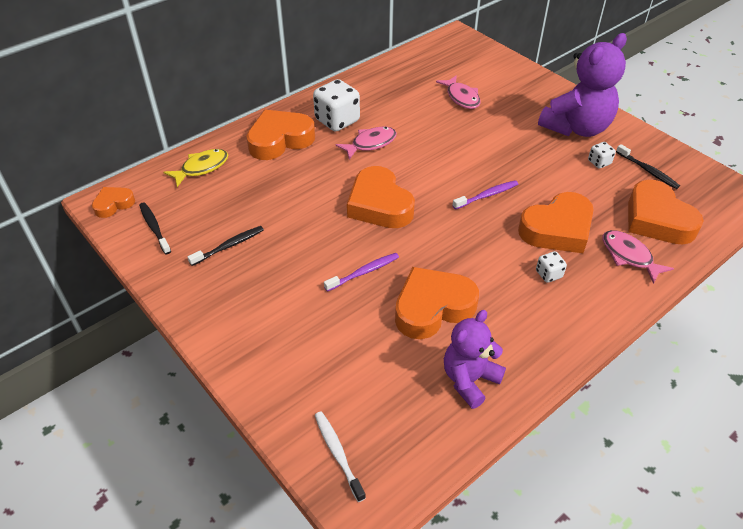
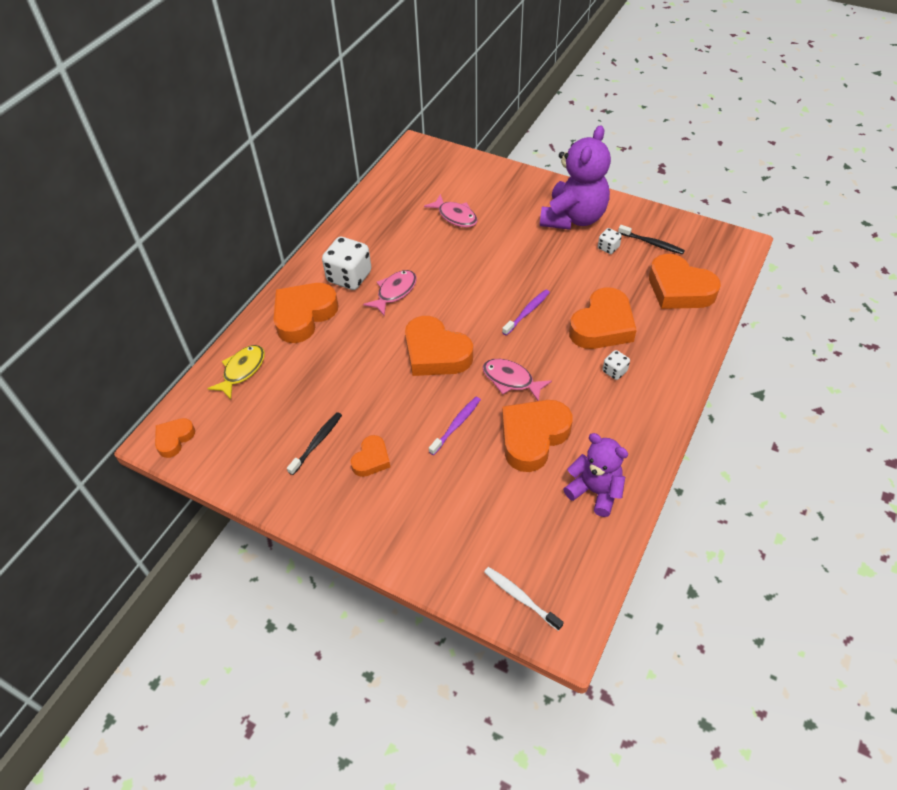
camera: 20 degrees left, 5 degrees up
black toothbrush [139,202,171,254] -> none
purple teddy bear [444,310,506,409] -> purple teddy bear turned 105 degrees clockwise [564,433,628,517]
pink fish [602,230,674,284] -> pink fish moved to [482,359,552,401]
none -> orange heart [351,435,390,477]

